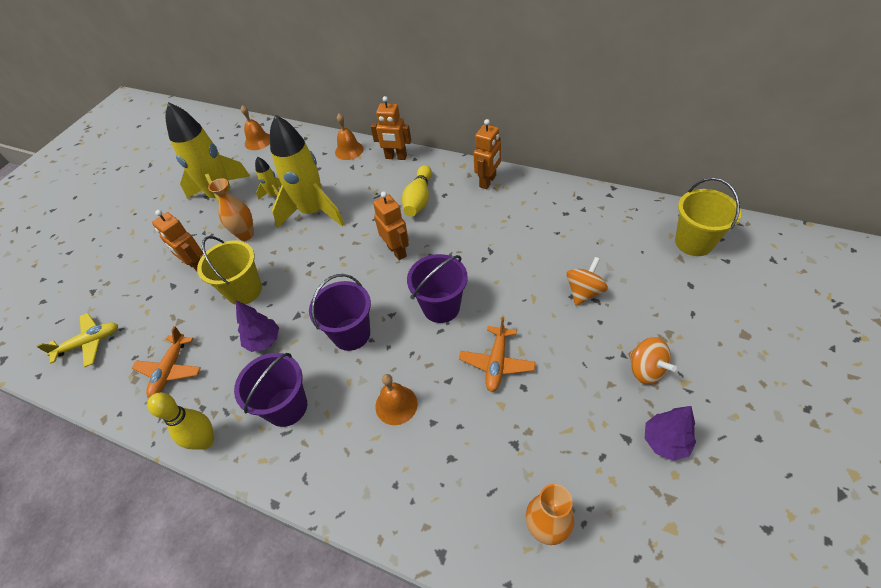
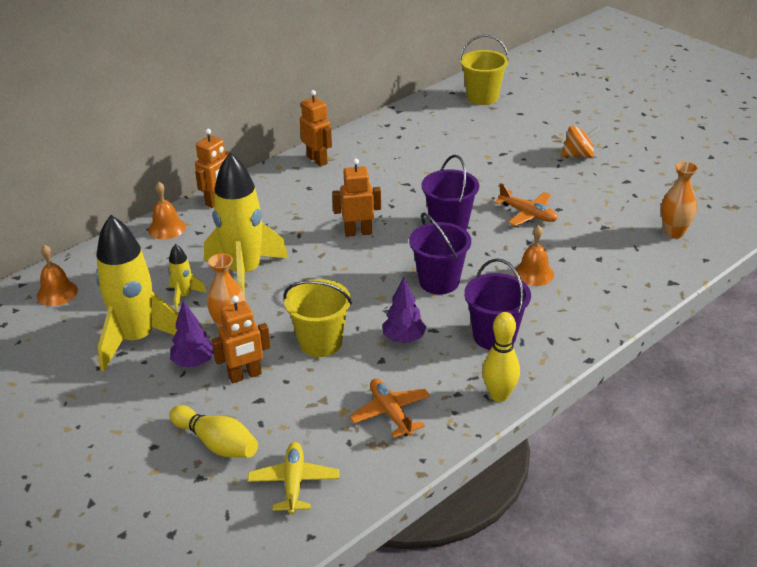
camera: 70 degrees left, 15 degrees down
orange plane [132,326,201,398] -> orange plane turned 150 degrees counterclockwise [349,379,430,438]
yellow bowling pin [402,165,432,217] -> yellow bowling pin moved to [169,405,258,458]
orange spinning top [567,257,608,306] -> none
purple tree [645,406,696,461] -> purple tree moved to [170,301,214,367]

